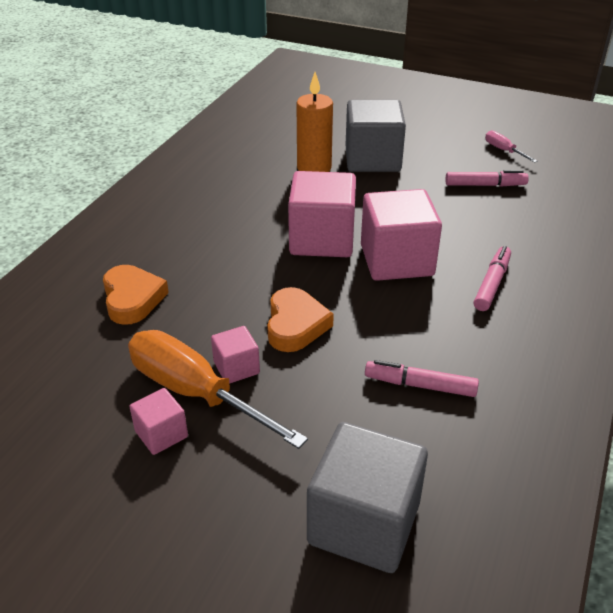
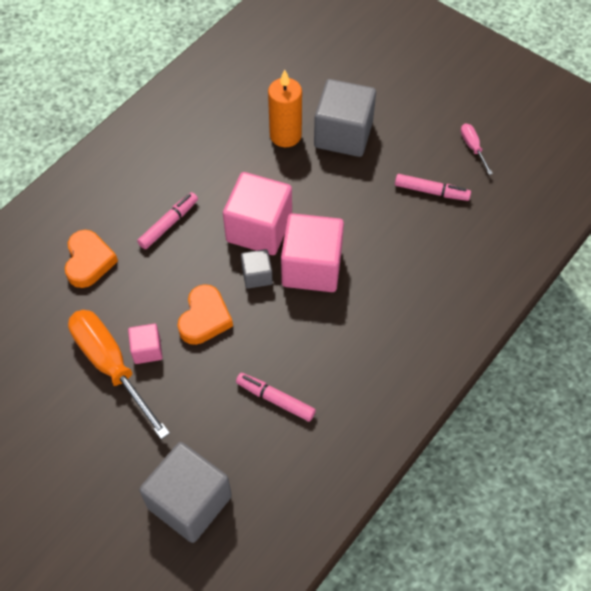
camera: 15 degrees right, 20 degrees up
pink cube [129,388,188,455] -> none
pink marker [474,246,511,311] -> pink marker moved to [137,192,198,249]
none -> grey cube [241,249,273,289]

